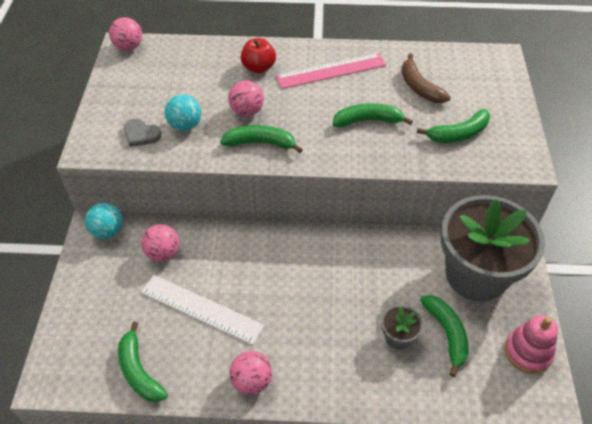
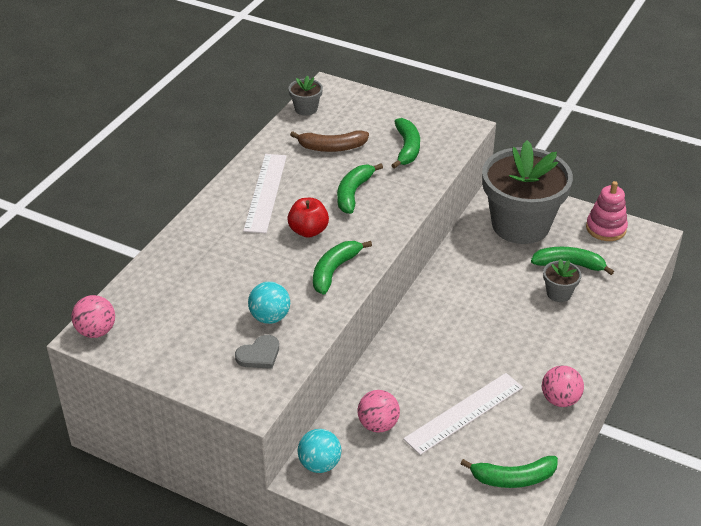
camera: 65 degrees left, 10 degrees down
pink ball [228,80,264,117] -> none
red apple [241,38,276,73] -> red apple moved to [287,198,329,238]
pink ruler [276,53,386,89] -> white ruler [243,154,287,233]
none -> grey flower pot [289,76,323,116]

